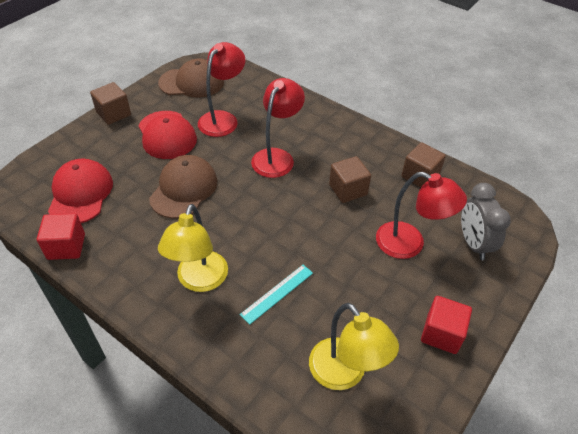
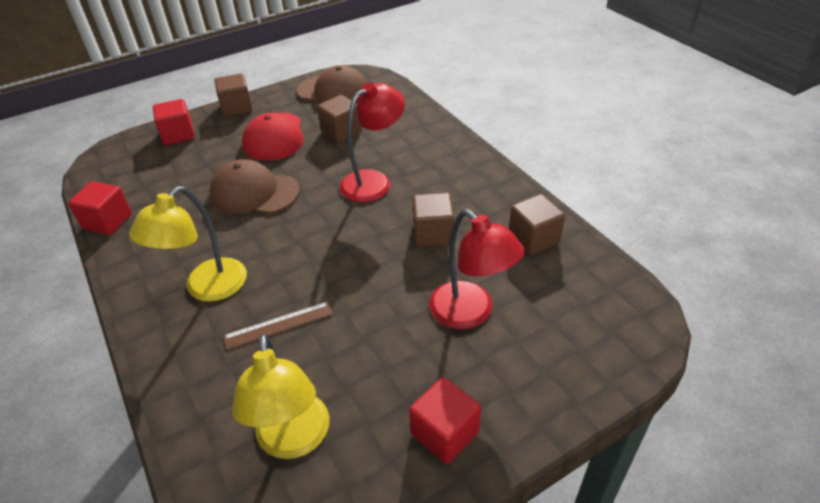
camera: 25 degrees right, 5 degrees down
red cap [48,159,113,223] -> none
brown cap [149,155,217,219] -> brown cap turned 120 degrees counterclockwise [210,159,300,214]
red lamp [198,42,245,137] -> brown cube [317,95,362,143]
turquoise ruler [240,265,313,325] -> brown ruler [223,302,333,350]
grey clock [461,183,511,260] -> none
none -> red cube [153,99,195,145]

